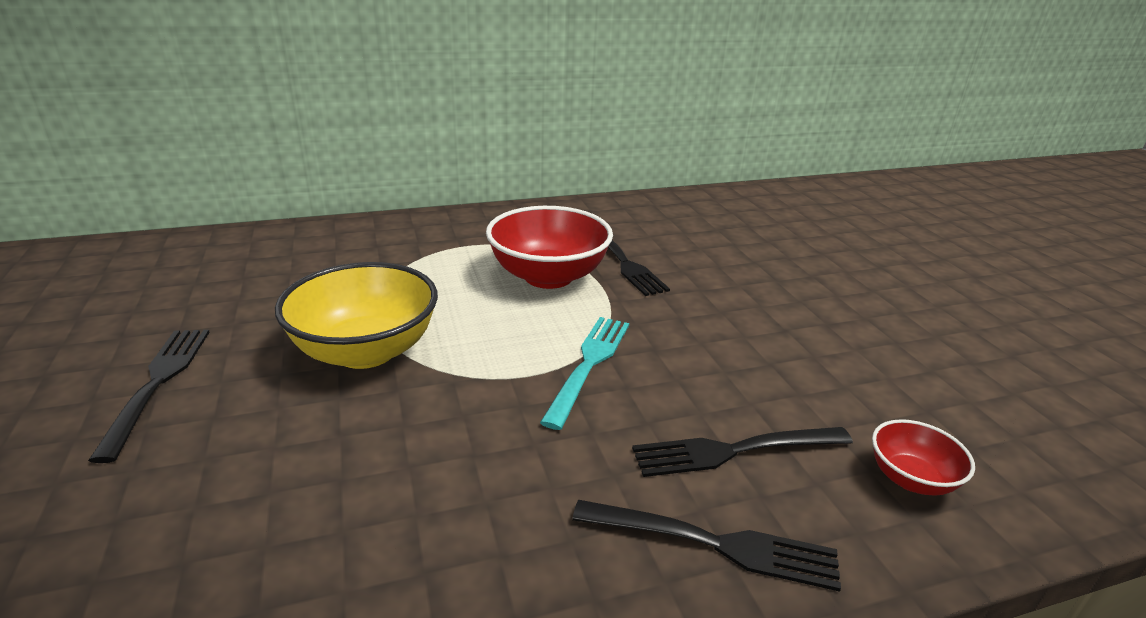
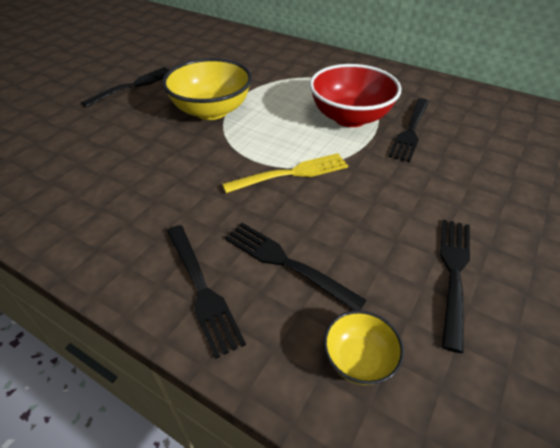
camera: 50 degrees right, 15 degrees up
turquoise fork [540,317,629,430] -> yellow fork [222,153,348,193]
red bowl [872,419,975,496] -> yellow bowl [323,310,404,385]
none -> black fork [440,219,470,353]

